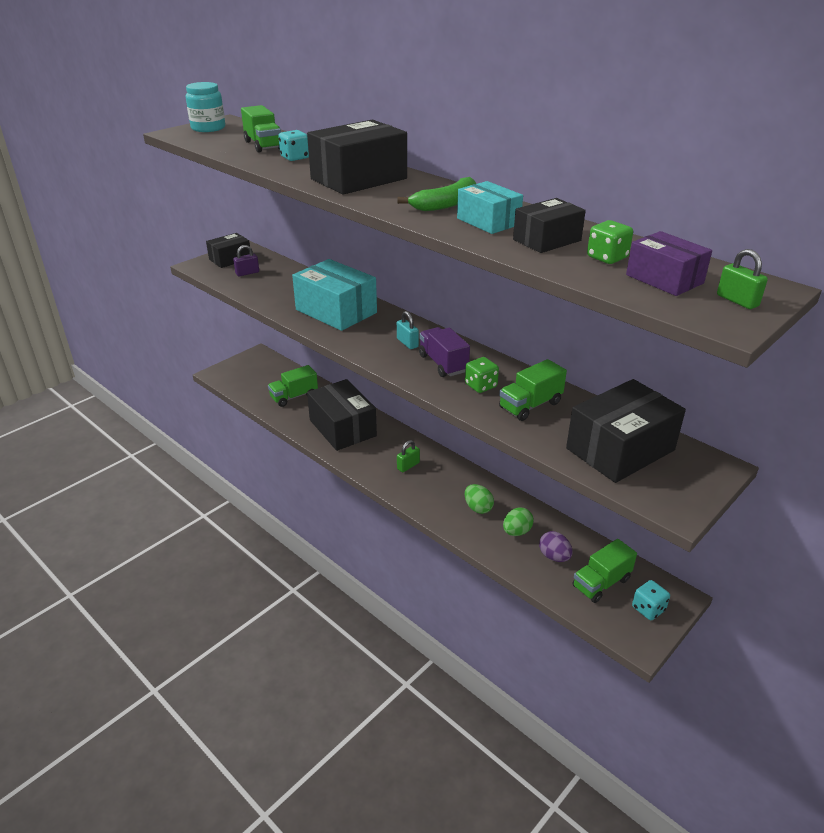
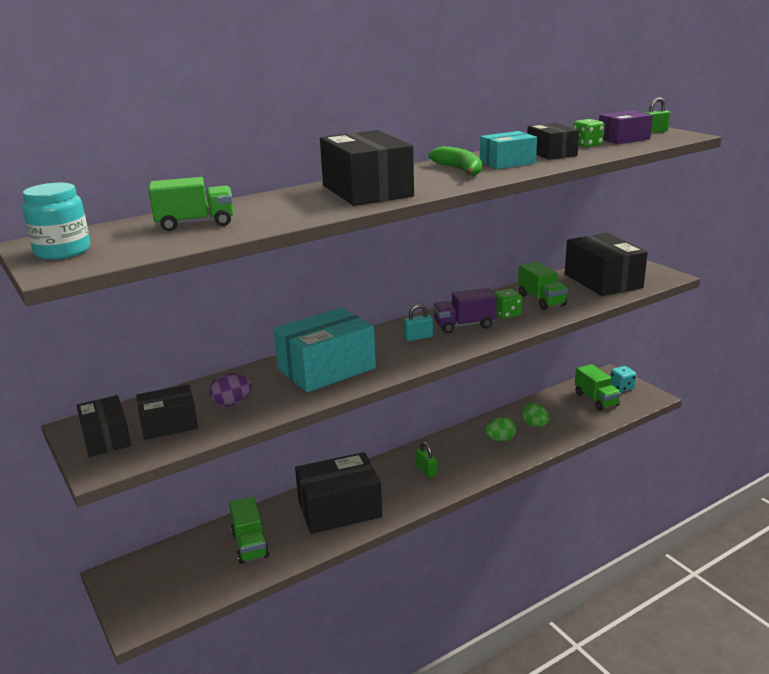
camera: 75 degrees left, 10 degrees down
purple padlock [233,245,259,276] -> black box [136,385,198,440]
turquoise dice [278,130,309,161] -> none
purple egg [539,531,573,562] -> purple egg moved to [209,374,252,407]

